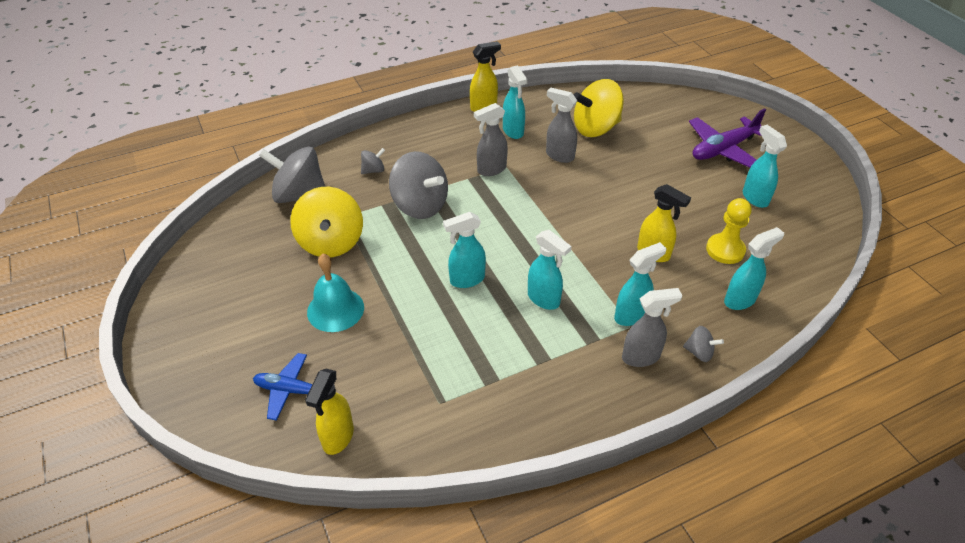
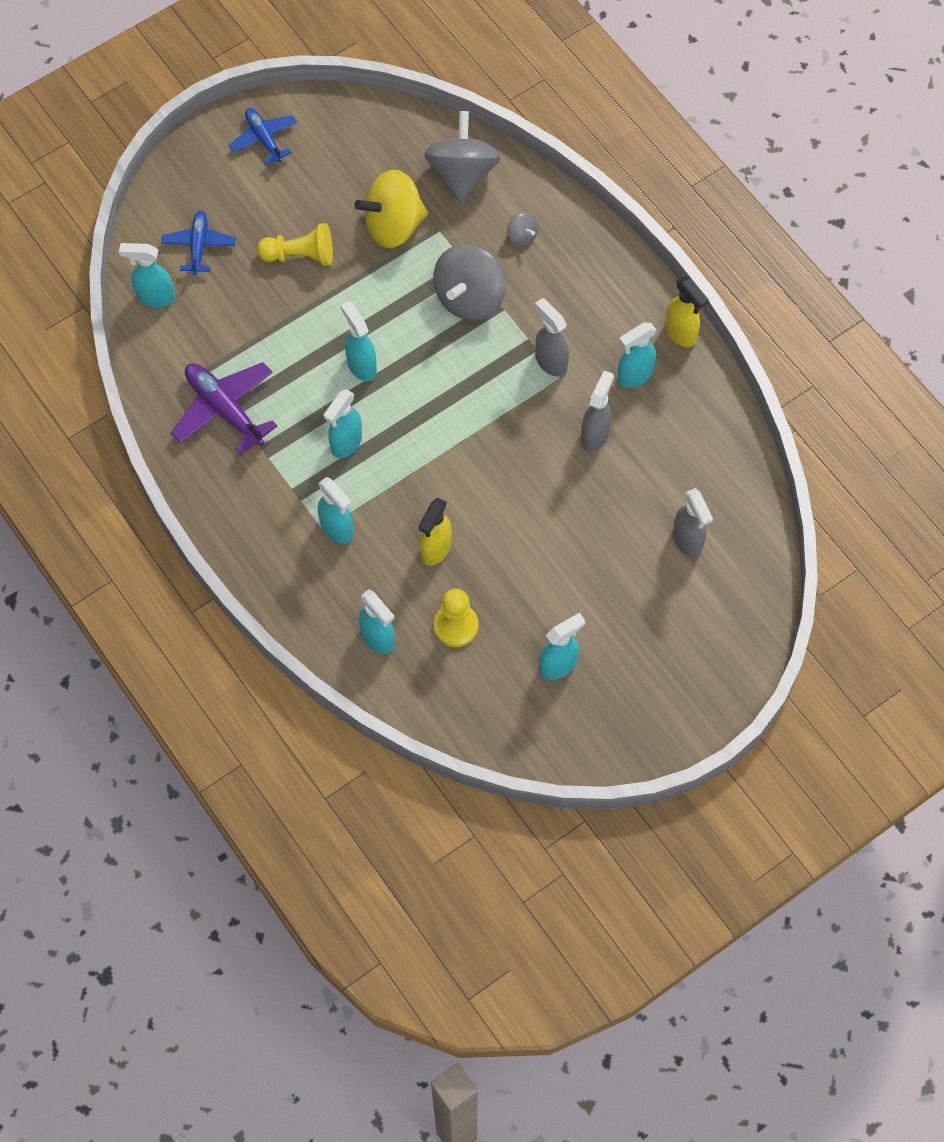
camera: 80 degrees right, 20 degrees up
yellow spray bottle [305,369,354,455] -> turquoise spray bottle [119,243,175,307]
turquoise bell [307,254,364,332] -> yellow pawn [257,223,333,266]
yellow spinning top [574,79,624,137] -> none
grey spray bottle [622,288,682,367] -> grey spray bottle moved to [673,488,713,557]
grey spinning top [683,326,724,362] -> none
purple plane [689,108,766,168] -> purple plane moved to [171,362,277,455]
none -> blue plane [229,108,297,165]

